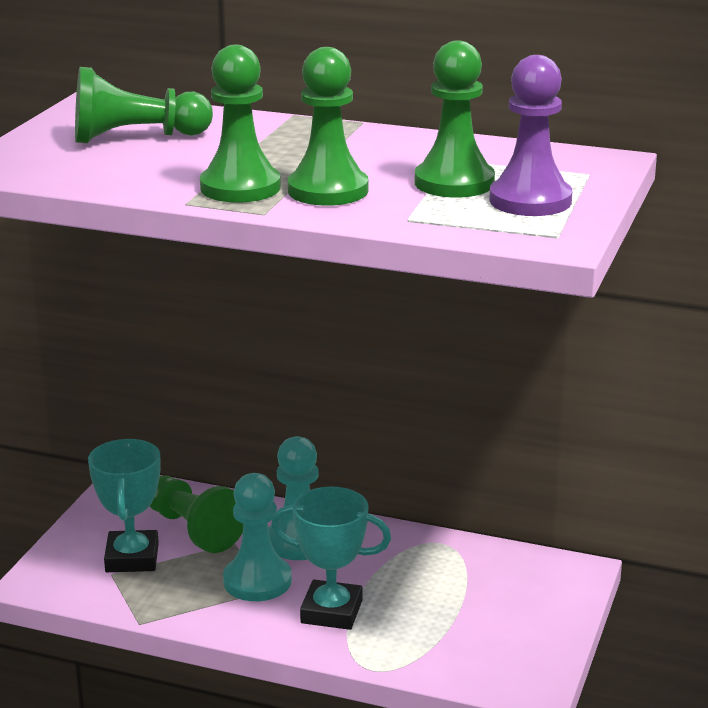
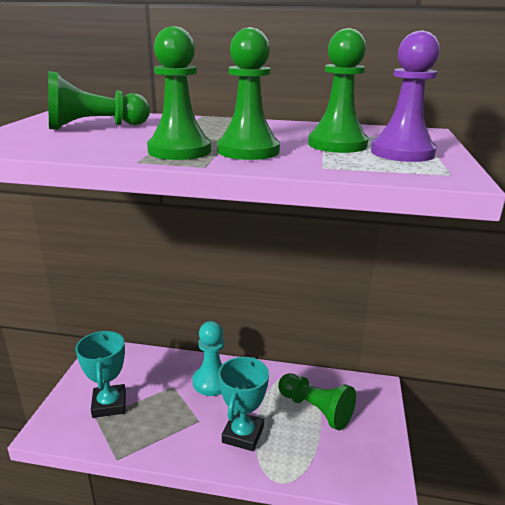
camera: 10 degrees left, 0 degrees up
green pawn [150,475,243,553] -> green pawn moved to [278,373,356,430]
turquoise pawn [223,473,292,601] -> none
turquoise trophy [271,487,391,630] -> turquoise trophy turned 75 degrees counterclockwise [219,357,269,451]

